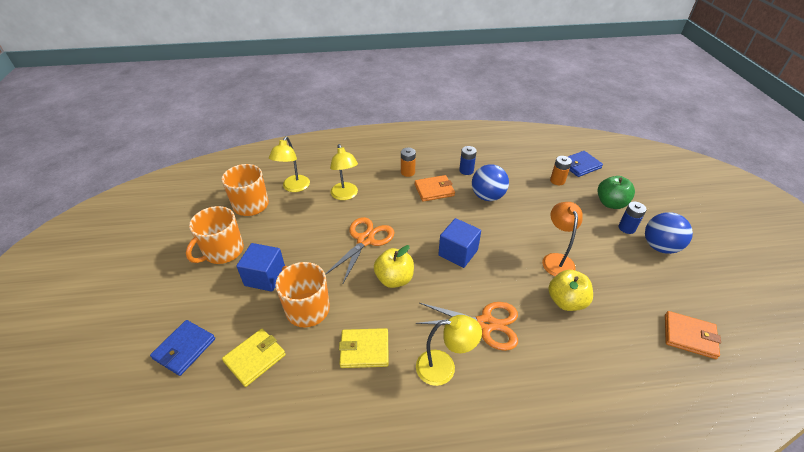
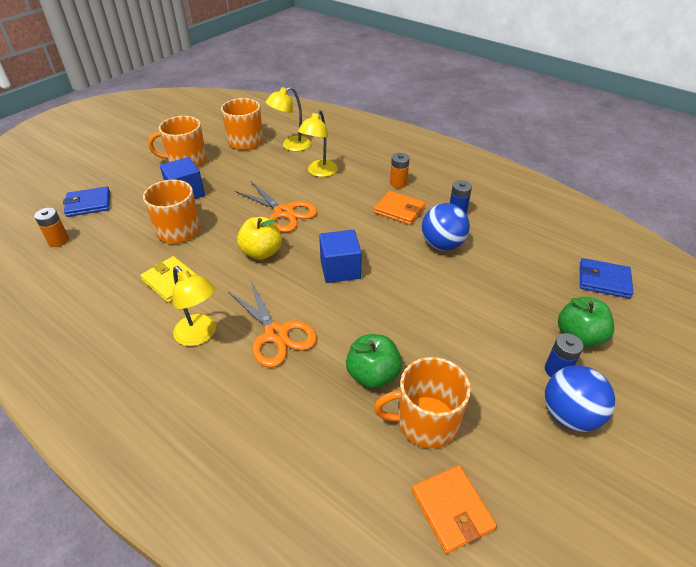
camera: 45 degrees right, 0 degrees up
yellow wallet [222,328,286,387] -> none
orange scissors [325,217,394,285] -> orange scissors turned 60 degrees clockwise [235,182,317,232]
orange lamp [542,202,583,276] -> none
yellow apple [548,270,593,311] -> green apple [346,334,402,389]
orange battery [550,156,572,185] -> orange battery moved to [34,208,69,247]
none -> orange mug [374,357,471,448]

